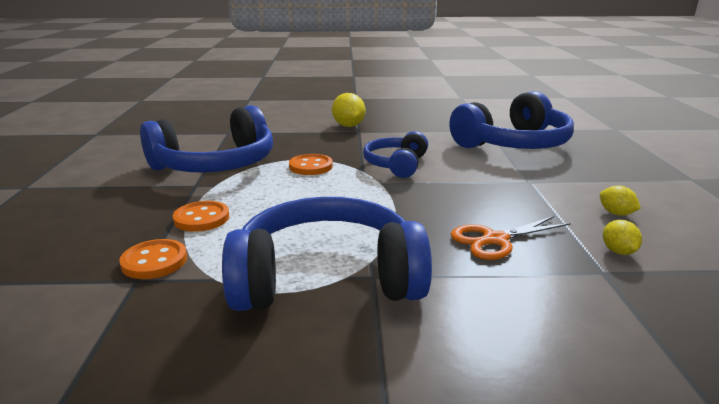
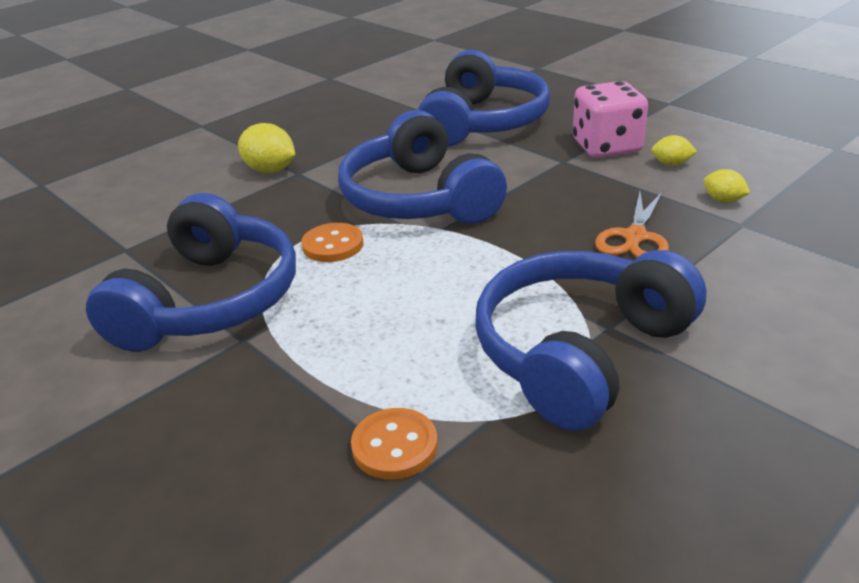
camera: 40 degrees left, 10 degrees up
orange button [173,201,229,232] -> none
blue headphones [363,131,428,178] -> blue headphones [338,110,507,224], size x1.76
none -> pink dice [573,81,648,158]

